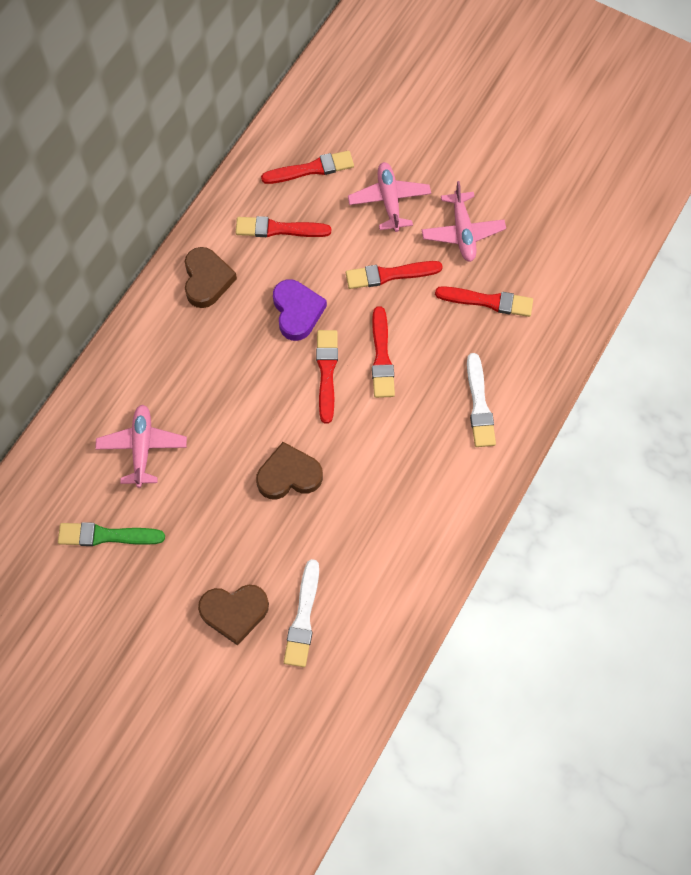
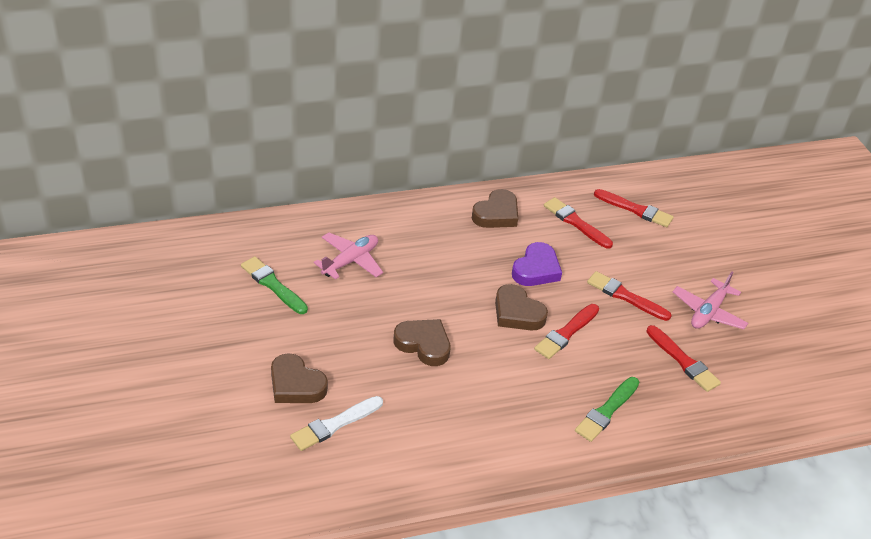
camera: 40 degrees right, 25 degrees down
red brush [316,330,338,424] -> brown heart [495,284,548,331]
pink plane [348,162,431,232] -> none
white brush [467,353,496,447] -> green brush [575,377,639,442]

